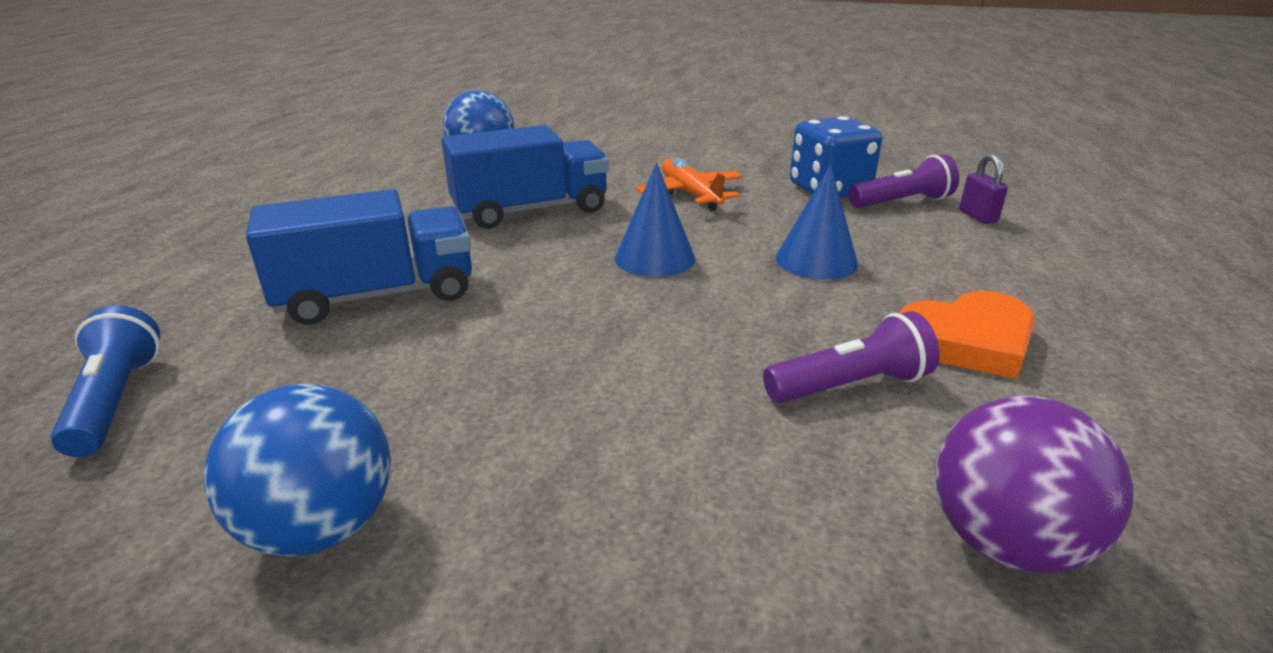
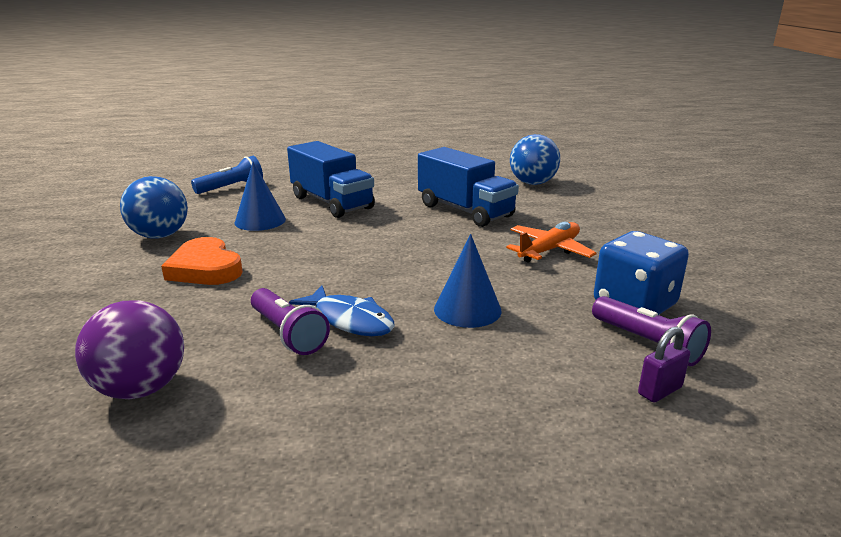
camera: 70 degrees right, 5 degrees down
blue cone [615,163,695,277] -> blue cone moved to [234,162,286,231]
orange heart [899,291,1035,379] -> orange heart moved to [161,237,243,285]
none -> blue fish [289,285,395,336]

